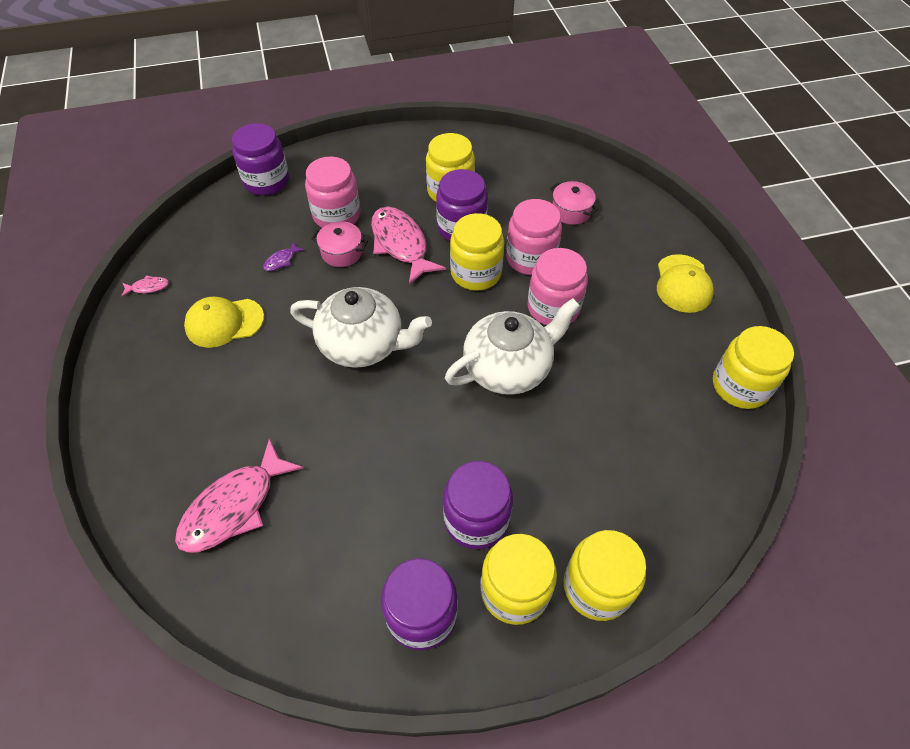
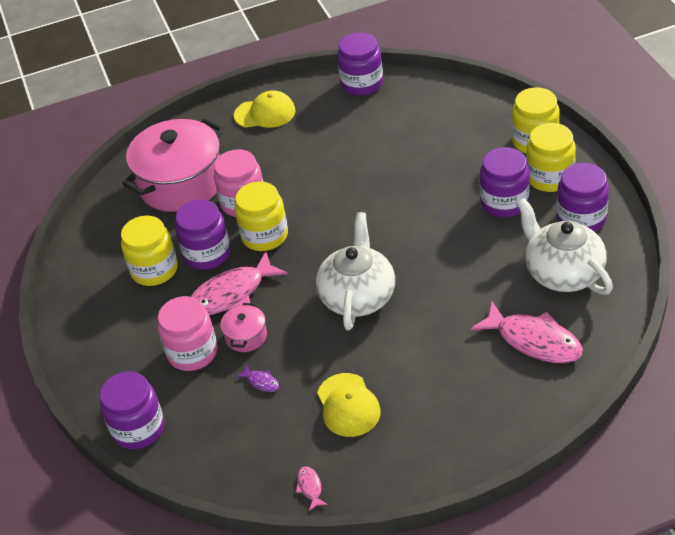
camera: 90 degrees left, 10 degrees down
white teapot [445,298,580,395] -> white teapot moved to [517,198,613,295]
pink jar [527,248,588,326] -> none
pink pot [550,181,598,225] -> pink pot [122,118,224,212], size x2.32
yellow jar [713,326,794,409] -> purple jar [337,32,383,96]

